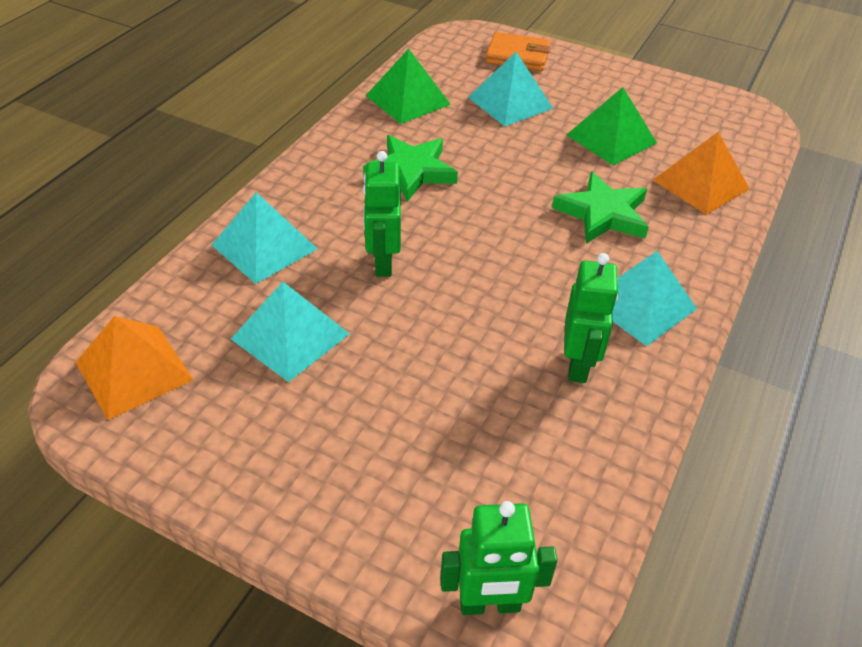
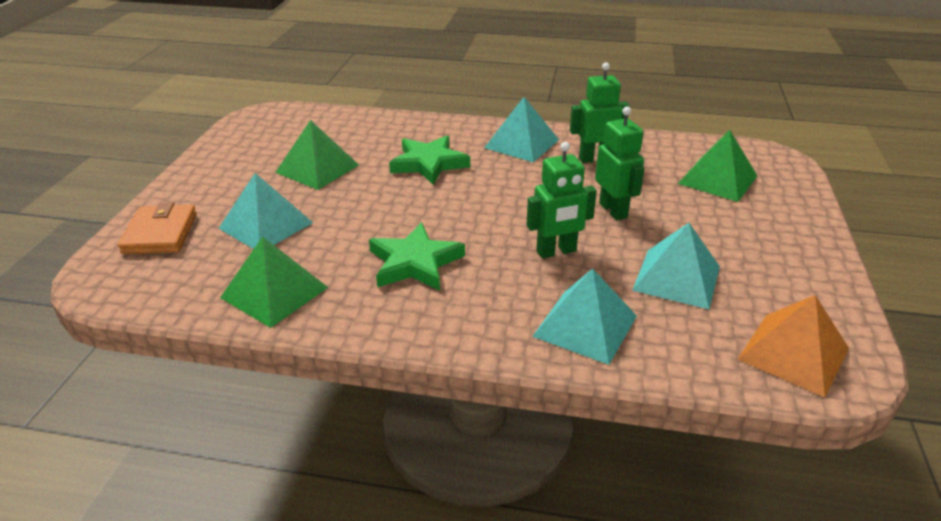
camera: 105 degrees left, 10 degrees down
green robot [440,501,557,615] -> green robot moved to [595,106,645,221]
orange pyramid [653,132,750,215] -> none
none -> green pyramid [678,130,757,202]

